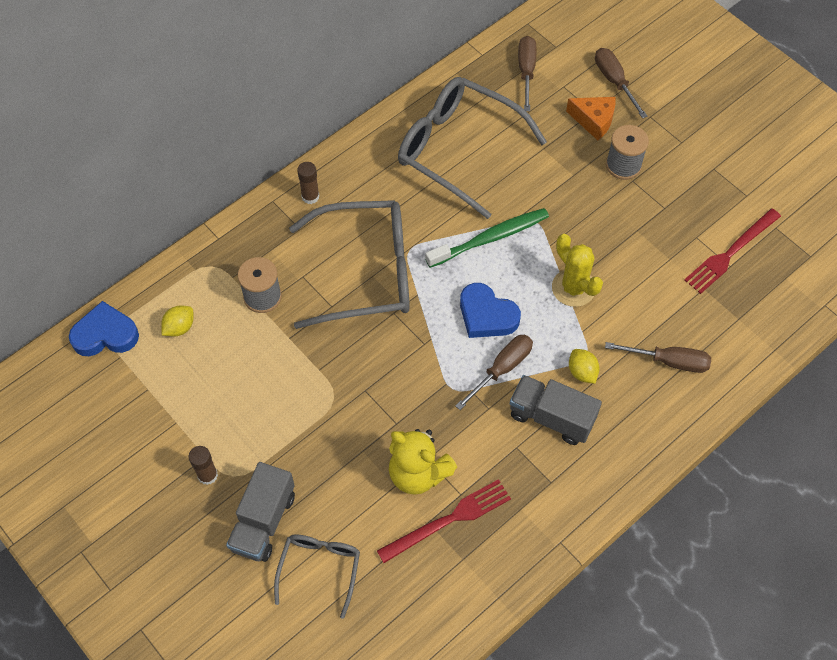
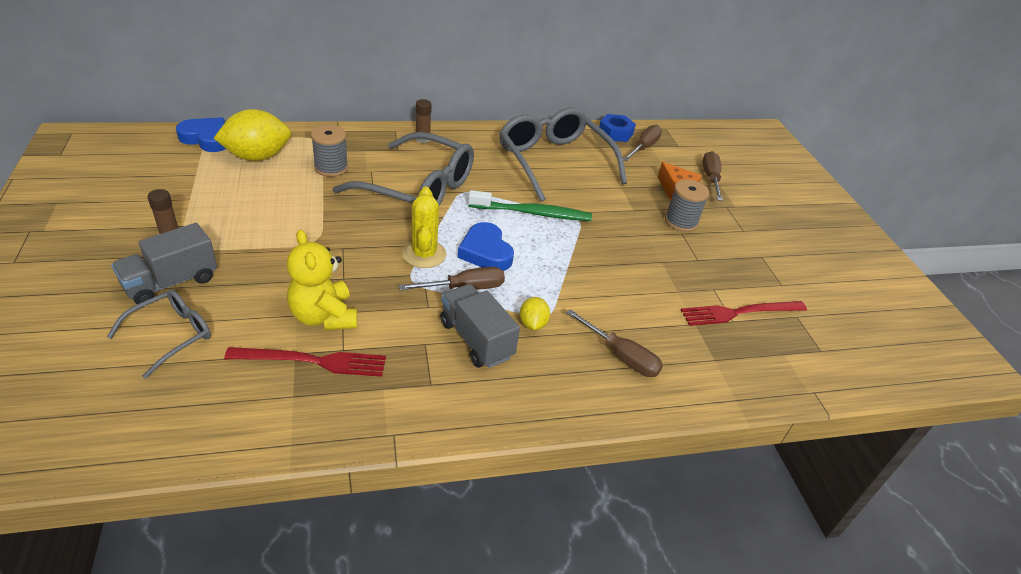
camera: 25 degrees right, 20 degrees down
yellow lemon [161,305,194,337] -> yellow lemon [214,109,291,161], size x2.05
yellow cactus [552,234,603,307] -> yellow cactus moved to [402,187,446,268]
none -> blue nut [599,114,636,142]

